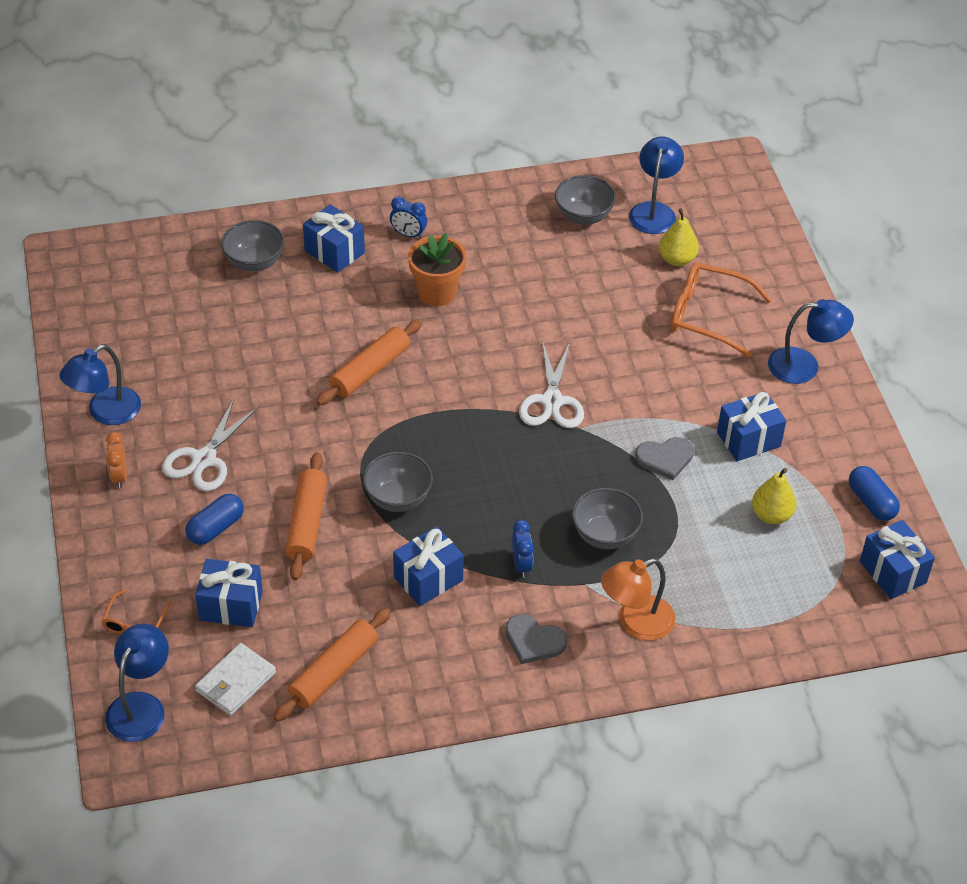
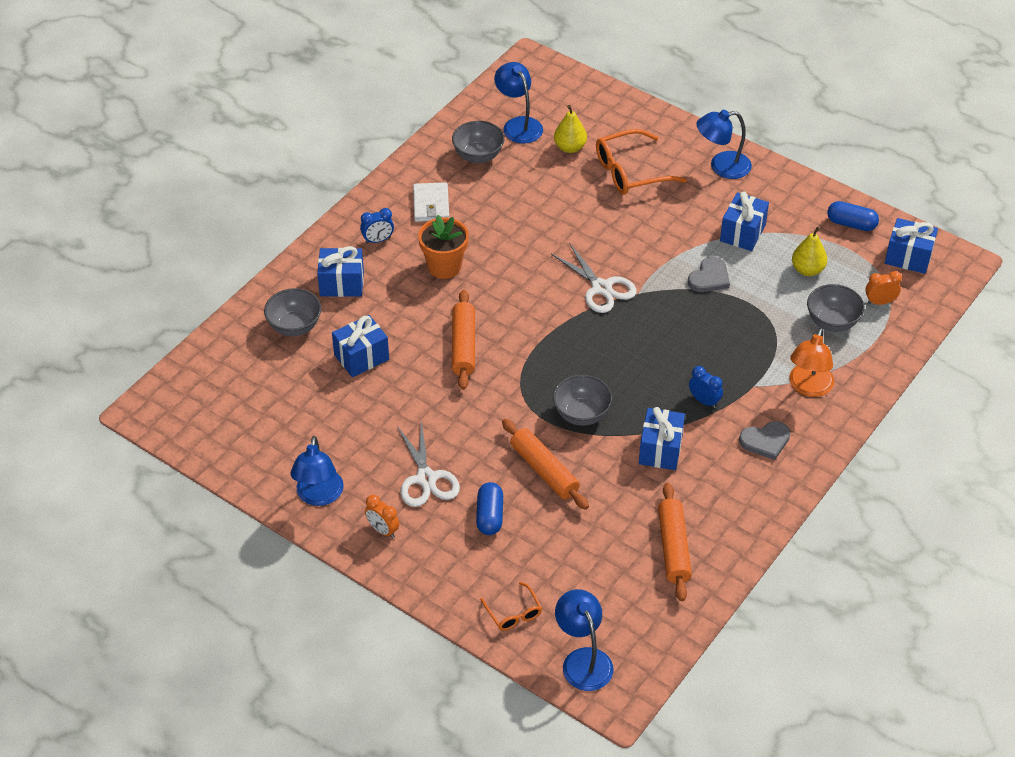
camera: 40 degrees left, 0 degrees up
blue gift [195,559,263,627] -> blue gift moved to [332,315,389,377]
white wallet [195,643,276,716] -> white wallet moved to [413,182,449,222]
grey bowl [572,488,643,549] -> grey bowl moved to [807,284,864,332]
blue lamp [768,299,854,384] -> blue lamp turned 150 degrees counterclockwise [696,110,752,179]
none -> orange clock [865,271,902,305]

